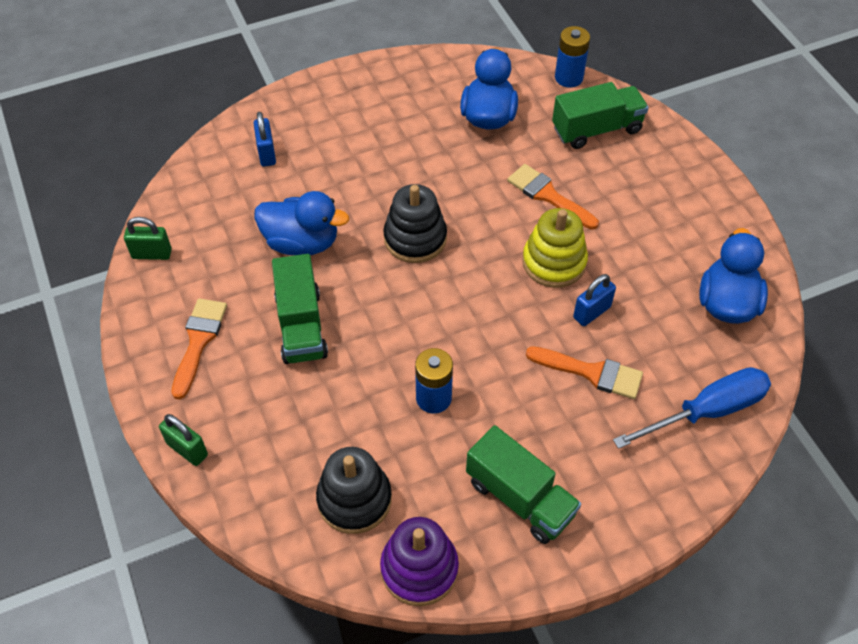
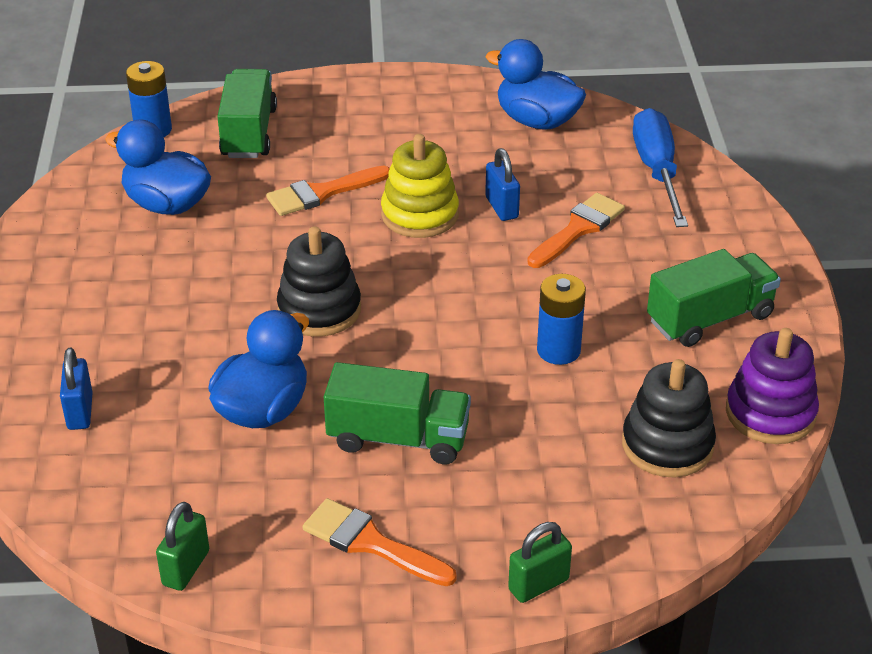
camera: 70 degrees left, 15 degrees down
blue padlock [253,112,276,167] -> blue padlock turned 75 degrees clockwise [60,348,93,430]

